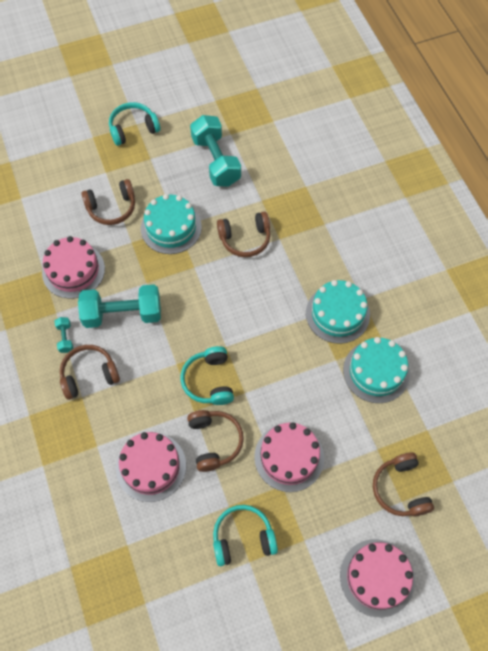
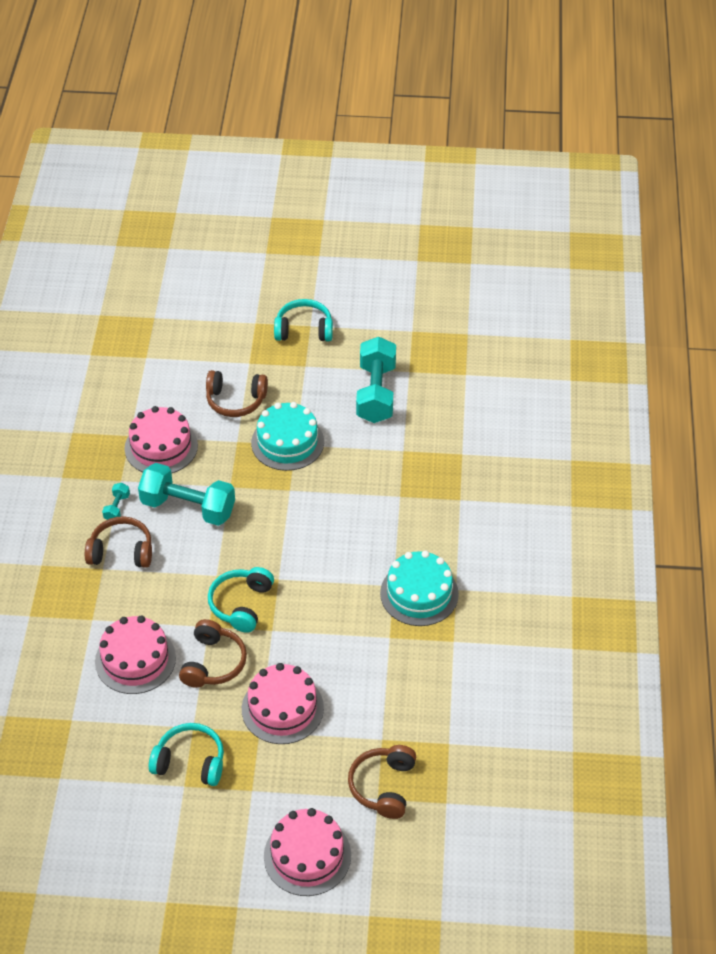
camera: 25 degrees right, 15 degrees down
brown headphones [217,212,270,257] -> none
turquoise cake [343,337,410,403] -> none

